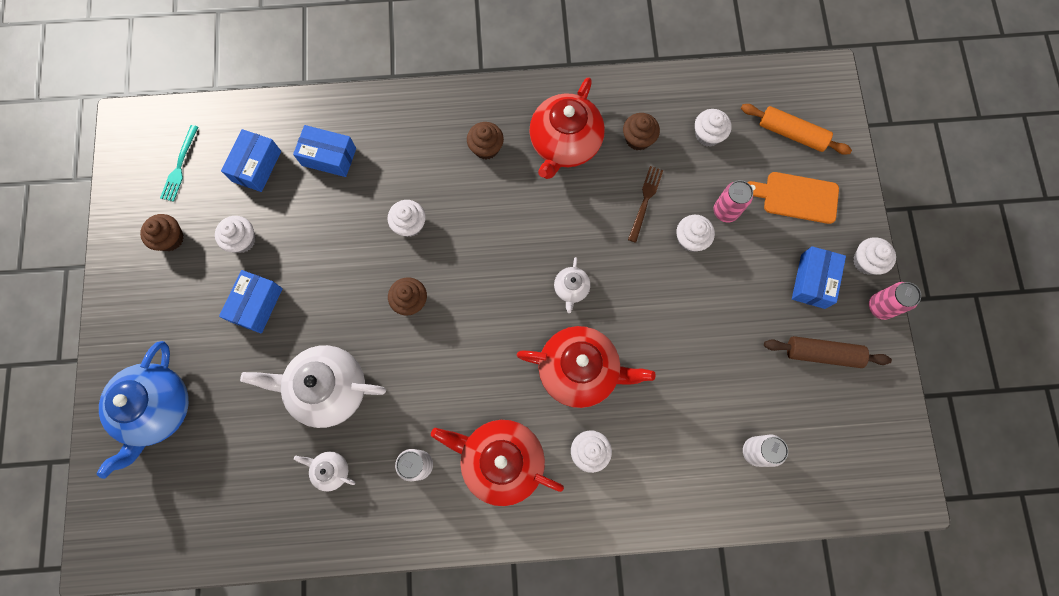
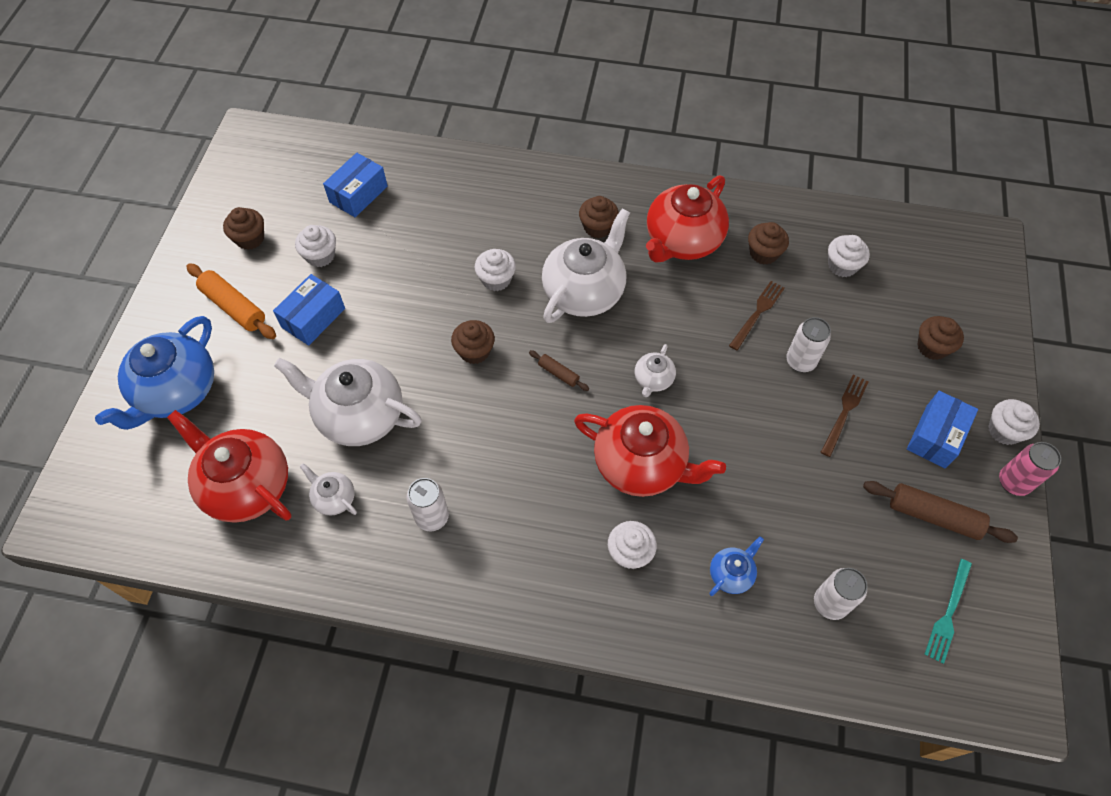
camera: 15 degrees right, 15 degrees down
turquoise fork [160,125,198,202] -> turquoise fork moved to [924,559,972,664]
blue box [293,125,356,177] -> none
red teapot [431,420,564,506] -> red teapot moved to [167,410,292,523]
white cupcake [676,215,715,252] -> white can [786,317,831,372]
pink can [714,180,753,223] -> none
orange rolling pin [741,104,852,155] -> orange rolling pin moved to [186,263,276,339]
orange cutting board [747,172,839,224] -> brown cupcake [917,316,964,360]
none -> brown rolling pin [529,350,589,391]
none -> white teapot [542,208,630,323]
none -> blue teapot [709,536,764,596]
none -> brown fork [821,375,869,457]

